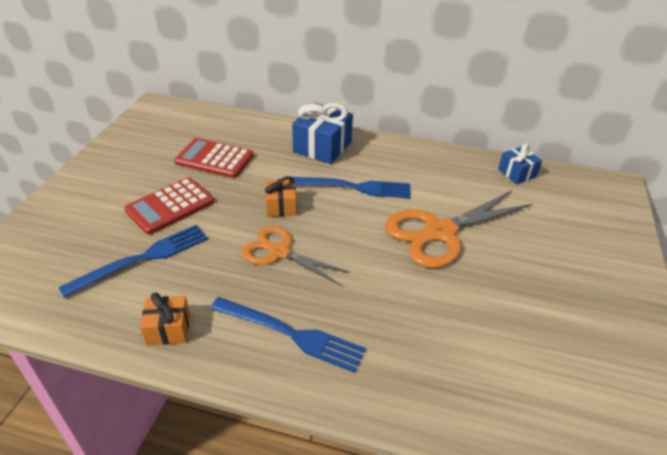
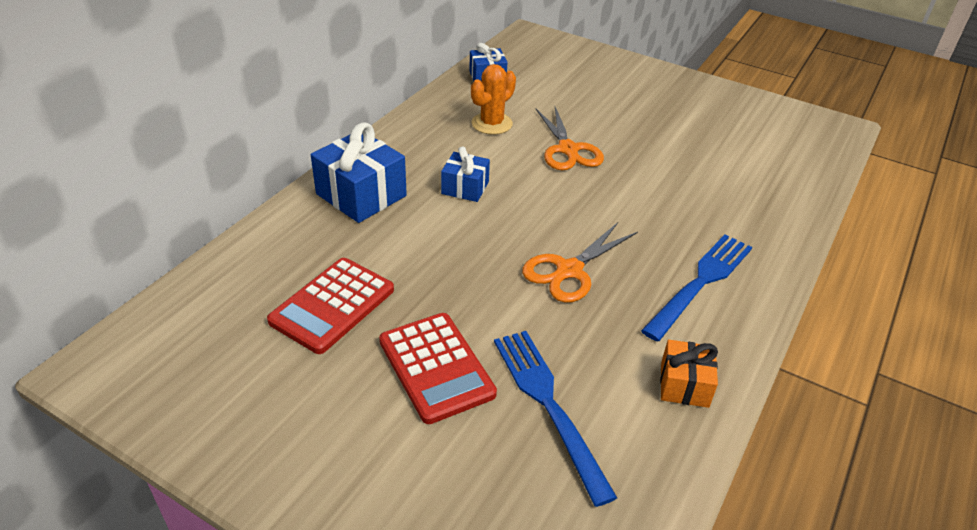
camera: 75 degrees left, 0 degrees up
orange gift [265,176,297,217] -> none
blue fork [293,177,410,198] -> blue gift [441,146,490,202]
orange scissors [385,191,532,268] -> orange scissors [536,107,604,170], size x0.64
none -> orange cactus [471,64,516,135]

